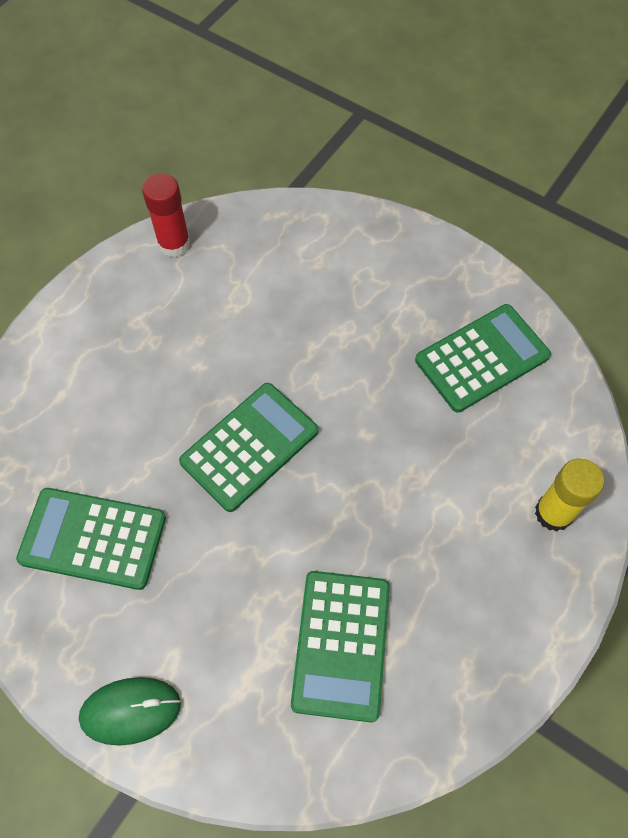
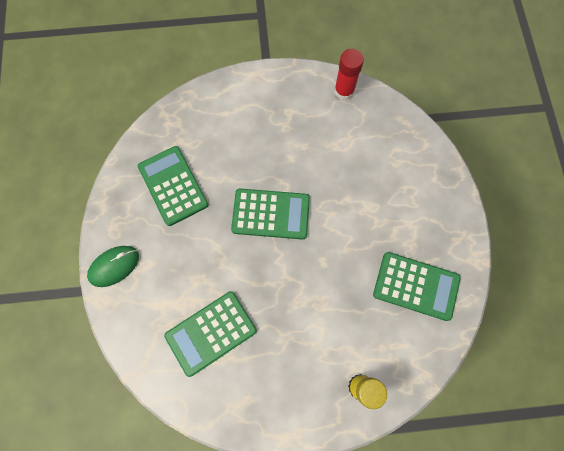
camera: 50 degrees right, 10 degrees up
green mouse [79,677,181,746] -> green mouse turned 75 degrees counterclockwise [87,246,139,287]

